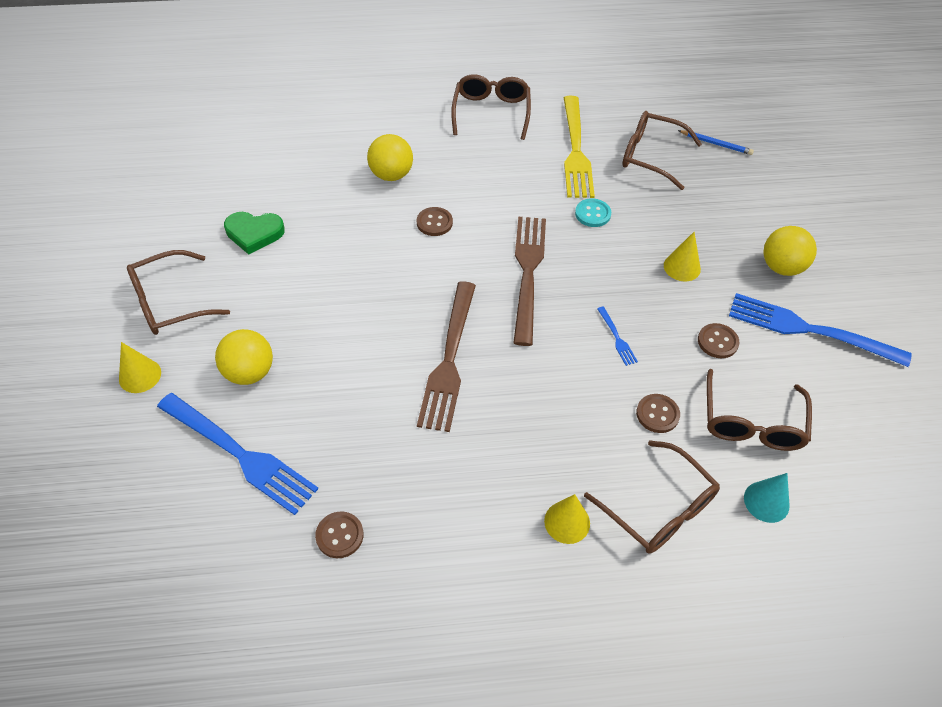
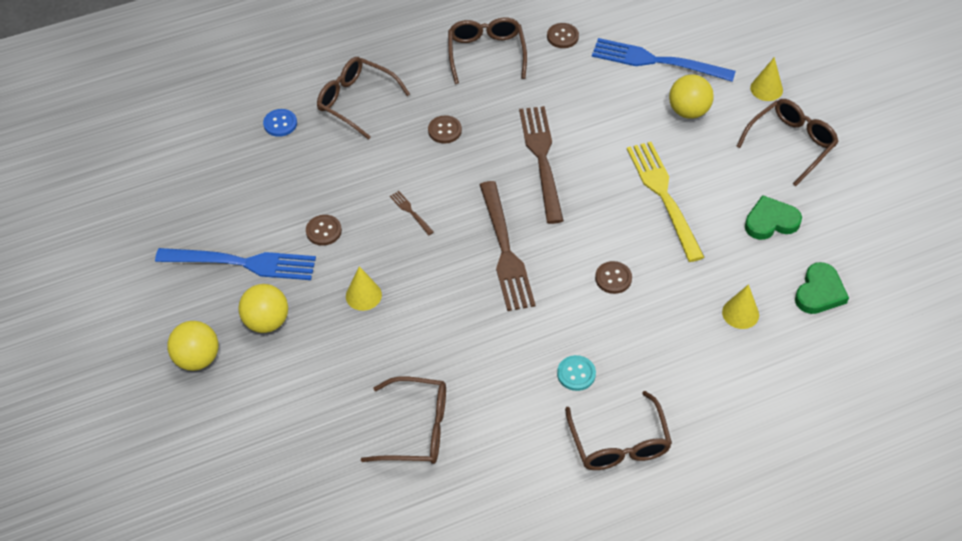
camera: 165 degrees right, 0 degrees up
yellow ball [367,134,413,181] -> yellow ball moved to [167,321,218,371]
yellow cone [544,494,590,544] -> yellow cone moved to [722,284,759,329]
yellow fork [564,96,595,198] -> yellow fork moved to [627,142,704,262]
turquoise button [575,198,611,227] -> turquoise button moved to [557,355,596,391]
blue fork [597,306,638,366] -> brown fork [390,191,434,235]
brown button [636,394,680,433] -> brown button moved to [428,115,462,144]
blue pencil [678,130,754,155] -> none
brown glasses [707,369,812,451] -> brown glasses moved to [448,17,527,84]
turquoise cone [744,473,790,523] -> blue button [263,109,297,137]
none -> green heart [795,262,849,314]

